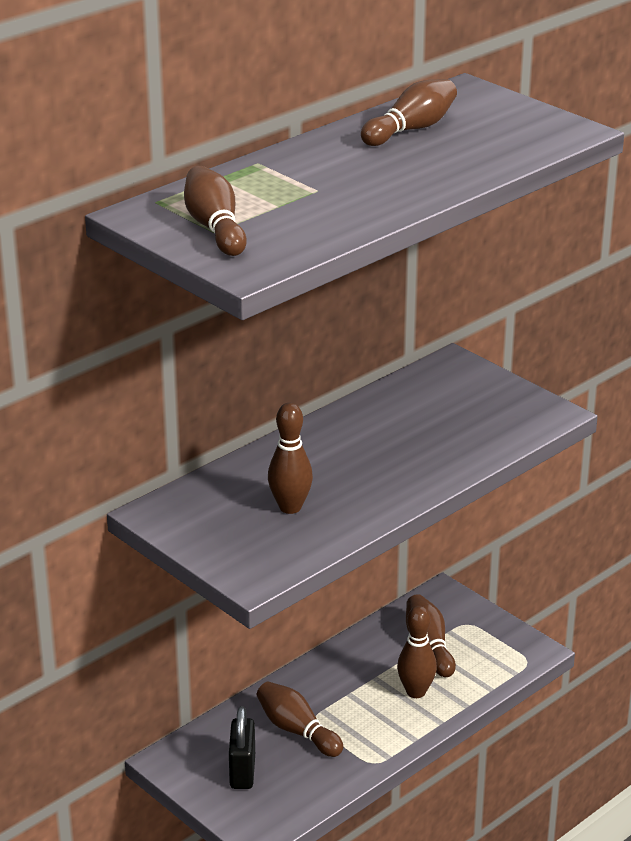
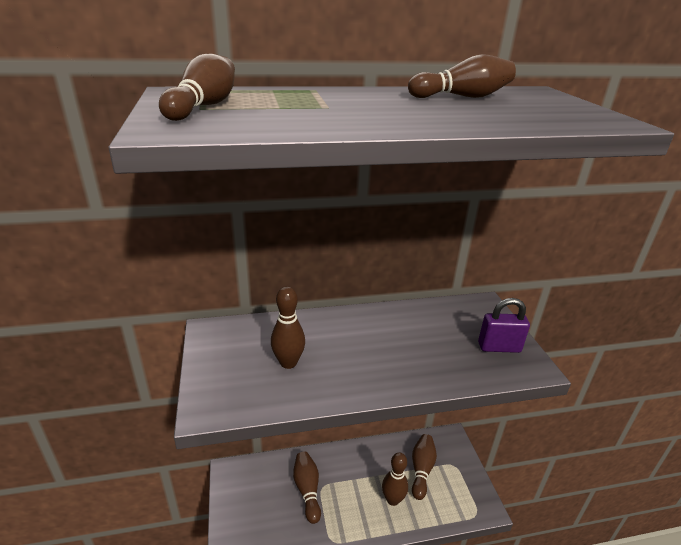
camera: 30 degrees right, 0 degrees up
black padlock [229,706,255,789] -> none
none -> purple padlock [478,298,530,353]

